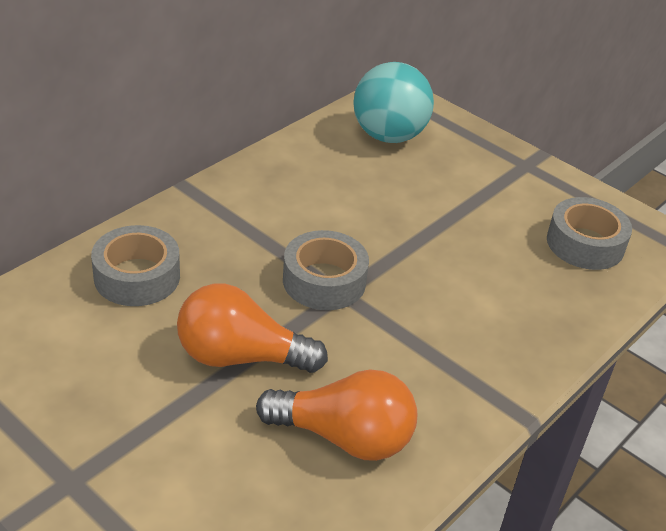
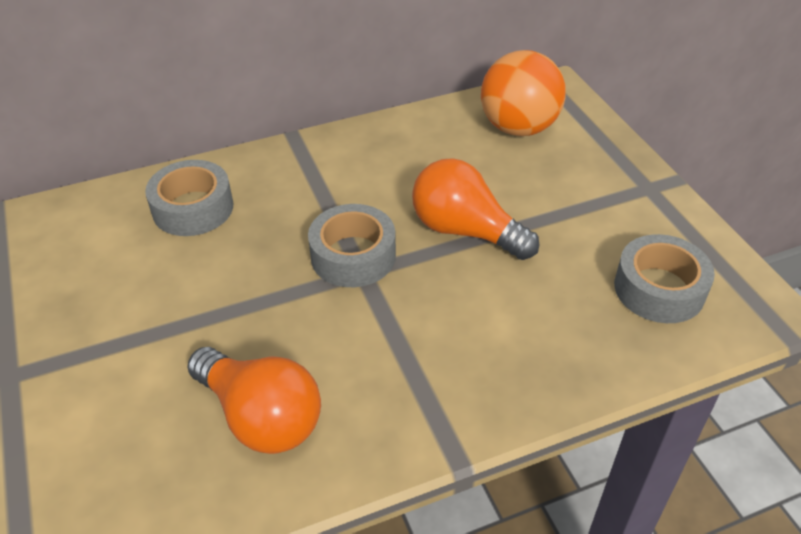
camera: 30 degrees right, 5 degrees up
orange light bulb [177,284,328,373] -> orange light bulb moved to [412,158,539,260]
turquoise ball [353,62,434,143] -> orange ball [481,50,566,136]

